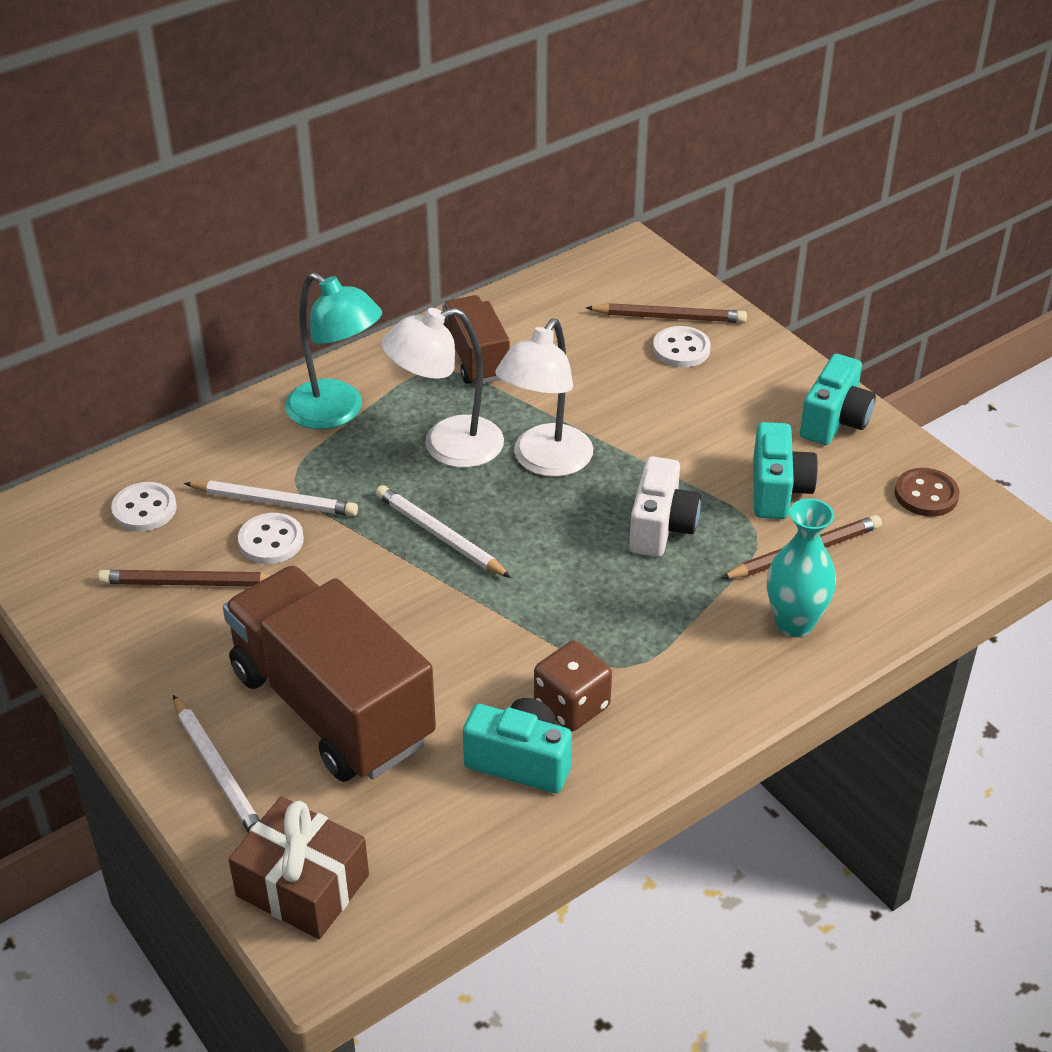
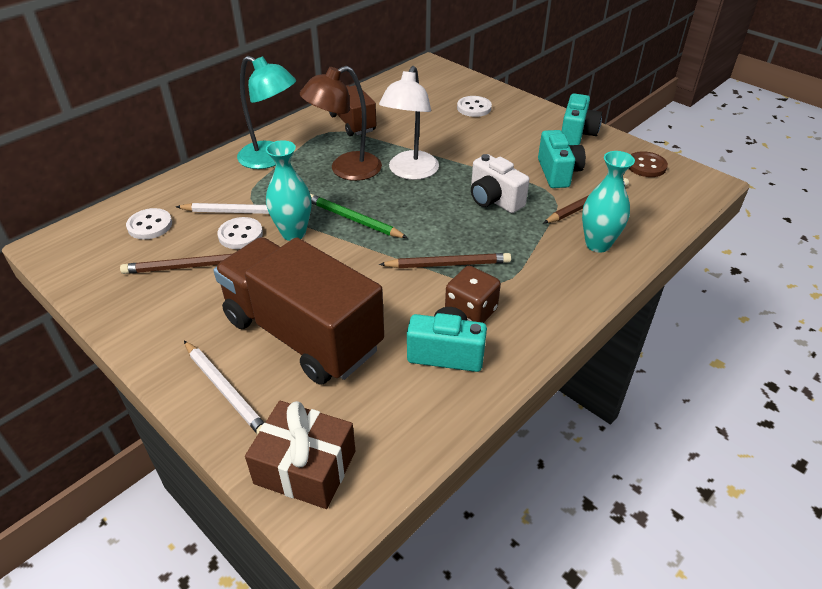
camera: 10 degrees left, 0 degrees up
white pencil [376,485,511,578] -> green pencil [310,194,408,238]
white lamp [381,308,504,468] -> brown lamp [300,66,382,181]
brown pencil [585,303,747,323] -> brown pencil moved to [379,253,511,268]
white camera [629,456,701,557] -> white camera turned 135 degrees clockwise [471,154,530,213]
none -> turquoise vase [266,140,311,241]

